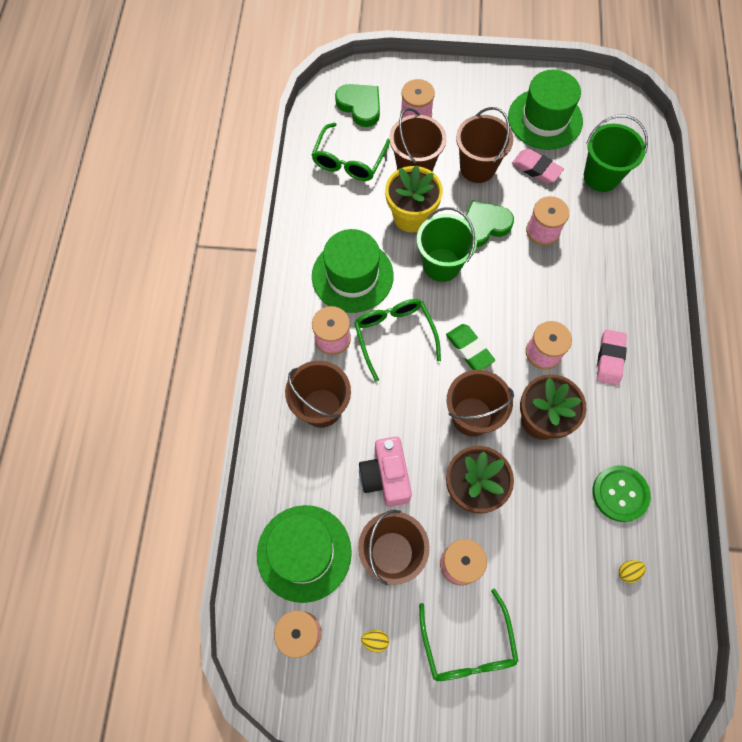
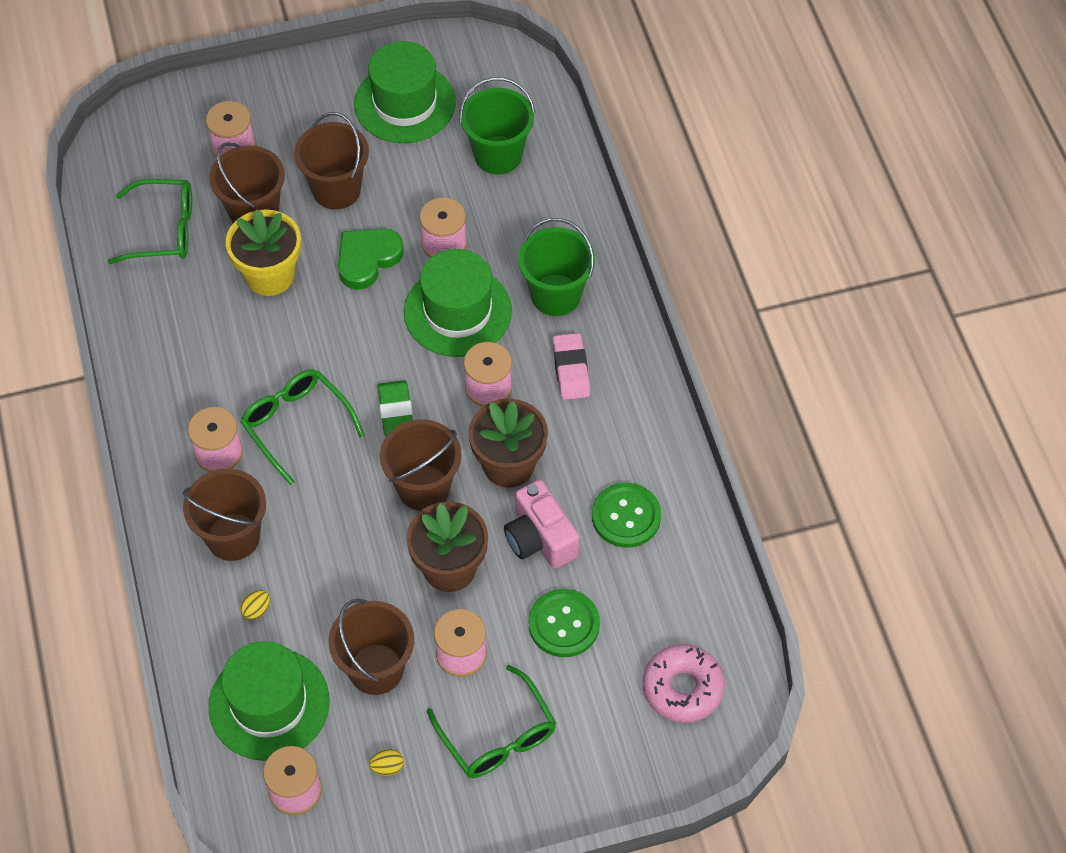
camera: 20 degrees left, 10 degrees down
green glasses [312,123,390,181] -> green glasses turned 90 degrees counterclockwise [108,179,192,264]
green hat [312,229,394,313] -> green hat moved to [404,249,512,357]
green heart [335,84,380,127] -> none
pink camera [359,436,412,507] -> pink camera moved to [504,480,580,569]
green bucket [417,207,477,282] -> green bucket moved to [518,218,595,316]
green eraser [446,324,495,370] -> green eraser turned 45 degrees clockwise [377,380,413,436]
pink eraser [512,149,564,183] -> none
yellow egg [619,560,646,583] -> yellow egg moved to [240,590,270,620]
none -> green button [529,589,600,657]
none -> pink donut [643,644,725,723]

